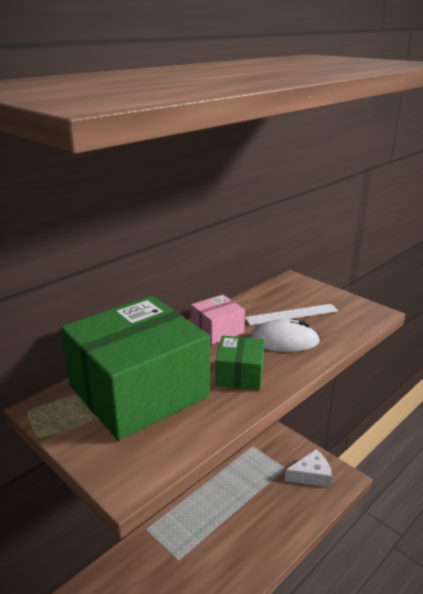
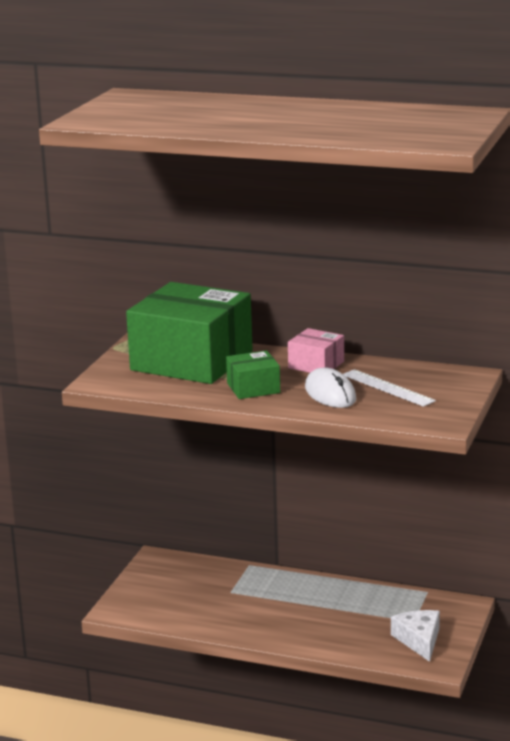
camera: 65 degrees right, 5 degrees down
white cheese [285,449,332,488] -> white cheese turned 150 degrees counterclockwise [391,610,440,662]

